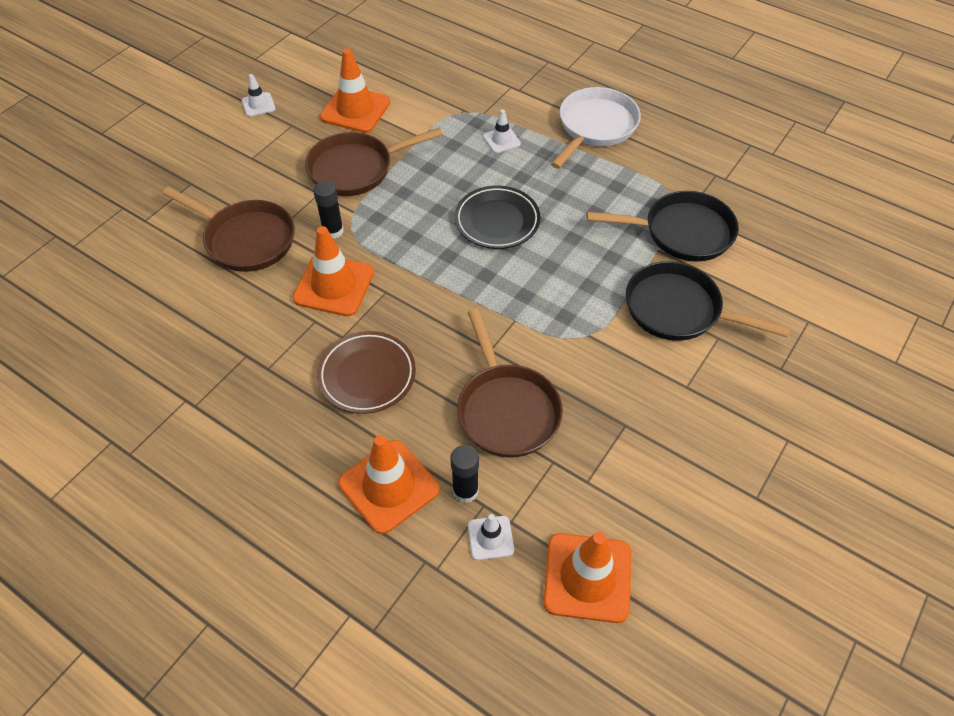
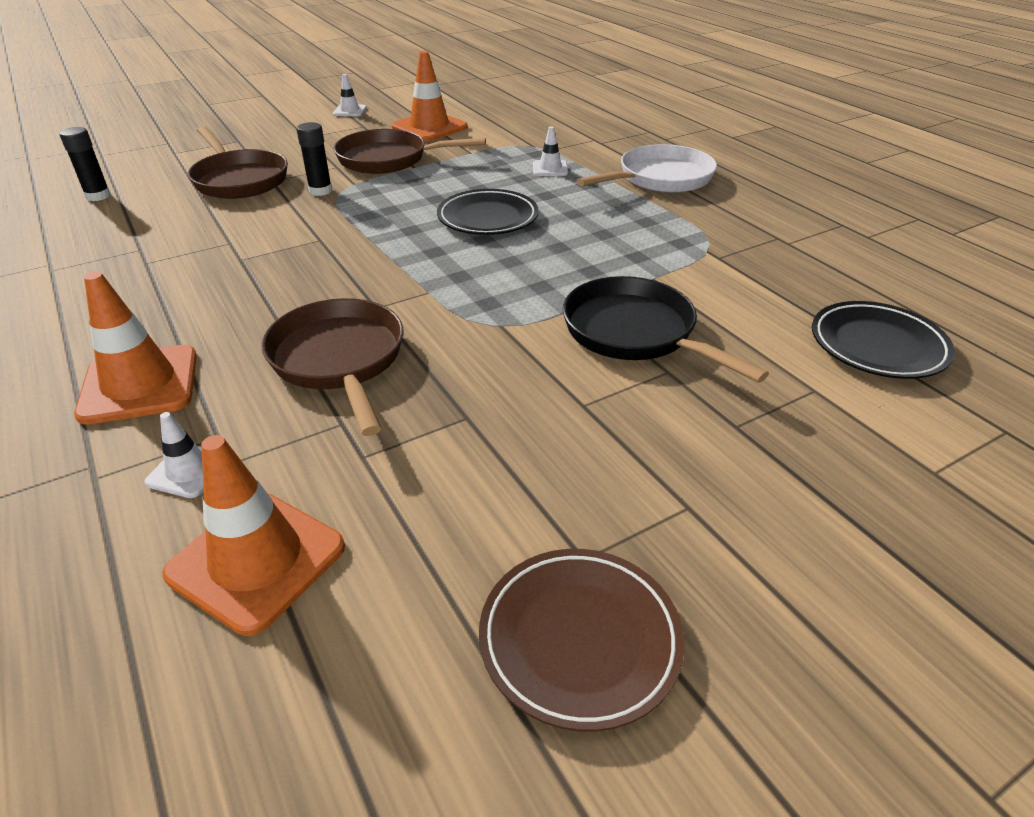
camera: 25 degrees right, 15 degrees down
orange traffic cone [293,226,374,316] -> none
brown plate [317,331,416,414] -> brown plate moved to [479,549,685,732]
black glue stick [451,445,479,503] -> black glue stick moved to [60,127,111,201]
brown pan [457,309,563,458] -> brown pan turned 150 degrees clockwise [261,298,403,436]
black pan [587,191,739,262] -> none
none -> black plate [812,301,955,379]

